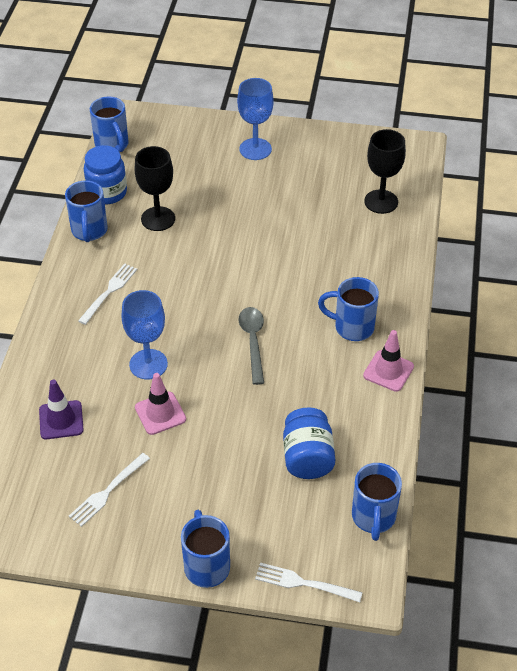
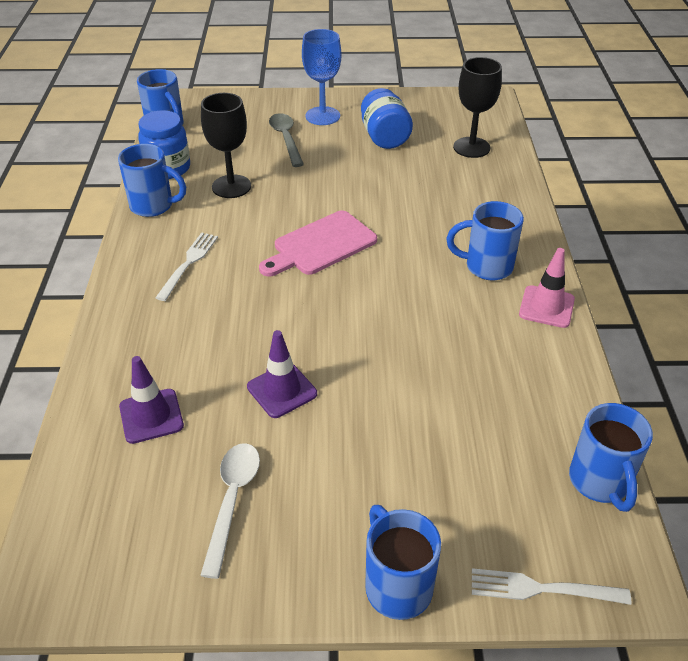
camera: 10 degrees left, 5 degrees down
blue mug [65,180,108,242] -> blue mug turned 60 degrees counterclockwise [118,144,186,217]
white fork [69,453,150,527] -> white spoon [200,443,260,579]
blue goblet [121,290,168,379] -> none
pink traffic cone [135,373,186,435] -> purple traffic cone [247,330,317,418]
grey spoon [239,307,264,385] -> grey spoon moved to [269,113,304,167]
blue jar [283,408,335,479] -> blue jar moved to [361,88,413,149]
none -> pink cutting board [259,211,377,276]

